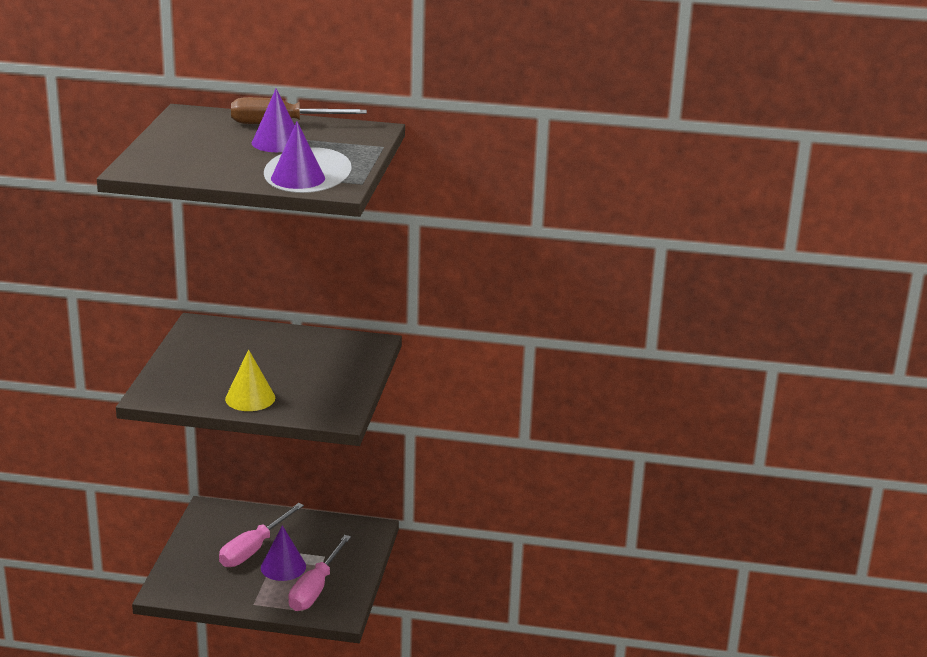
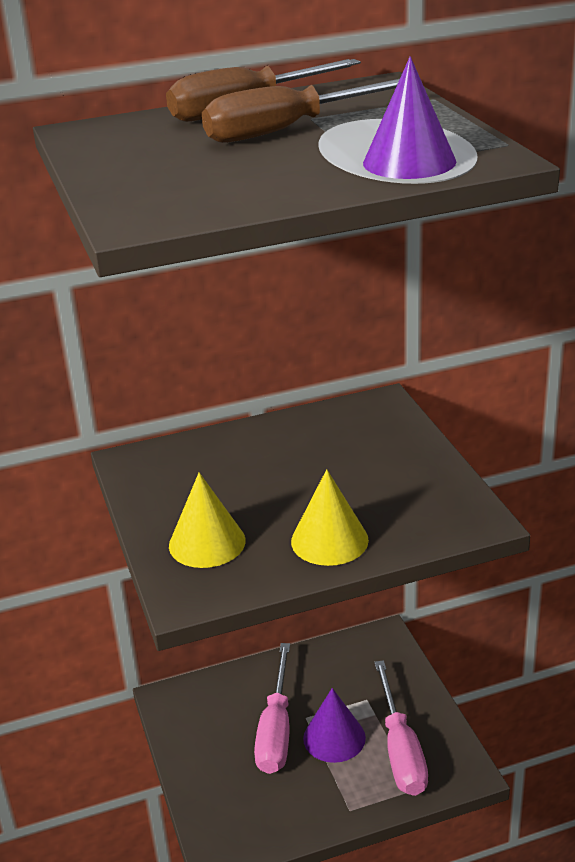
camera: 25 degrees left, 5 degrees up
purple cone [252,89,295,152] -> brown screwdriver [202,79,400,143]
none -> yellow cone [169,472,246,568]

